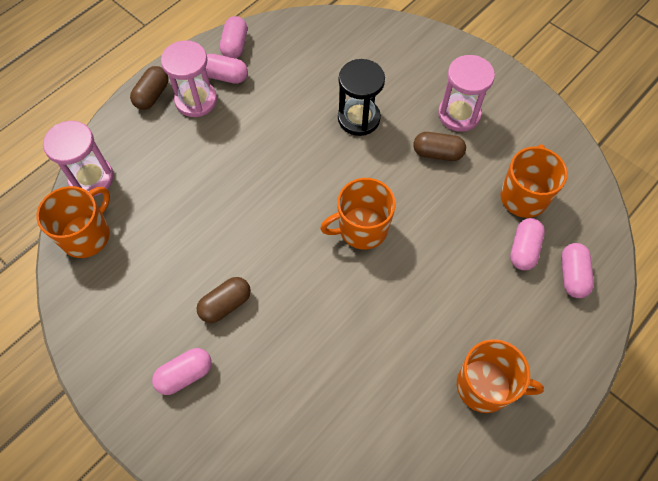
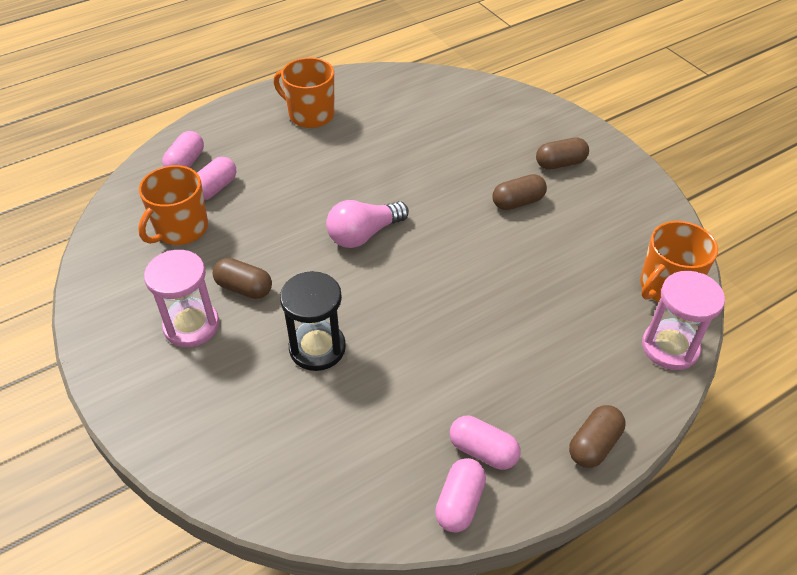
camera: 165 degrees left, 15 degrees down
pink capsule [152,348,212,395] -> brown capsule [536,137,589,170]
pink hourglass [161,40,217,117] -> none
orange mug [320,178,396,249] -> pink light bulb [326,200,409,248]

